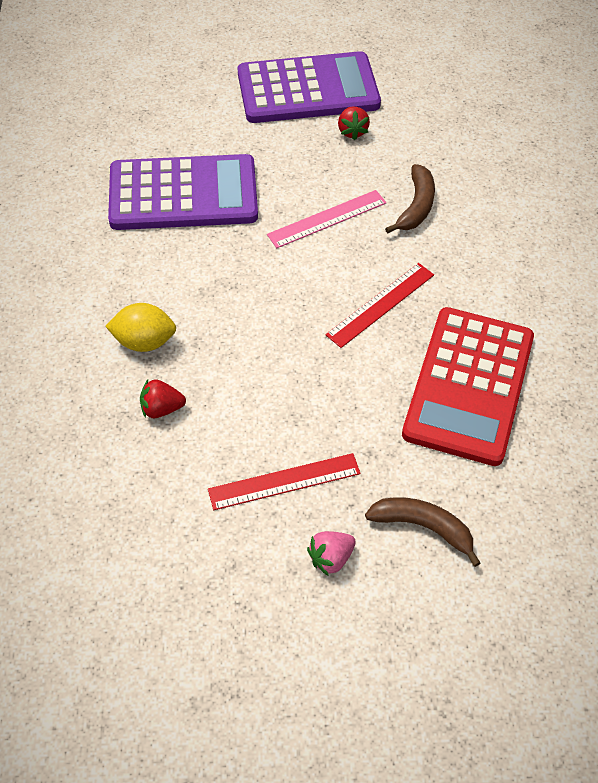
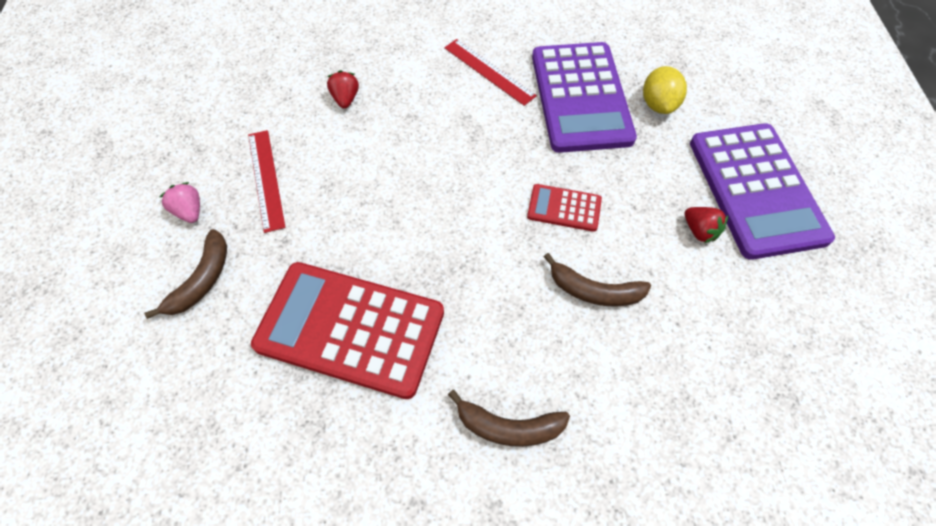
camera: 90 degrees right, 5 degrees up
yellow lemon [105,303,176,352] -> yellow lemon moved to [643,66,687,114]
pink ruler [267,190,386,248] -> red calculator [527,184,602,232]
red ruler [325,263,434,348] -> red ruler moved to [444,39,537,106]
red strawberry [338,106,370,140] -> red strawberry turned 120 degrees counterclockwise [685,207,728,243]
none -> brown banana [448,390,570,447]

